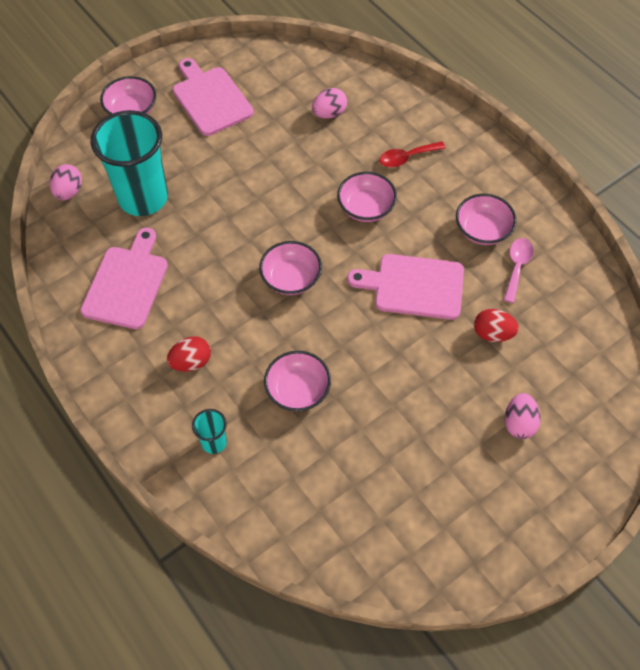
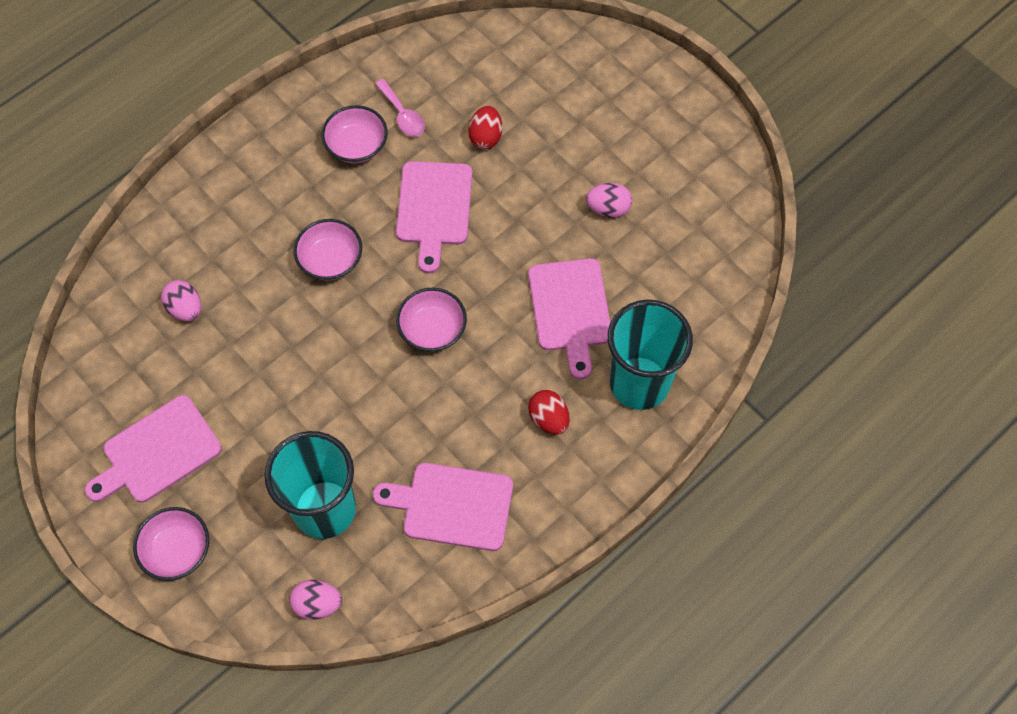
camera: 95 degrees left, 5 degrees up
turquoise cup [192,409,227,454] -> turquoise cup [607,300,693,410], size x2.29
pink bowl [264,351,331,411] -> pink cutting board [528,258,610,379]
red spoon [379,141,446,167] -> none
pink spoon [504,238,534,303] -> pink spoon turned 135 degrees counterclockwise [375,79,425,137]
pink egg [505,393,541,439] -> pink egg moved to [586,183,632,218]

